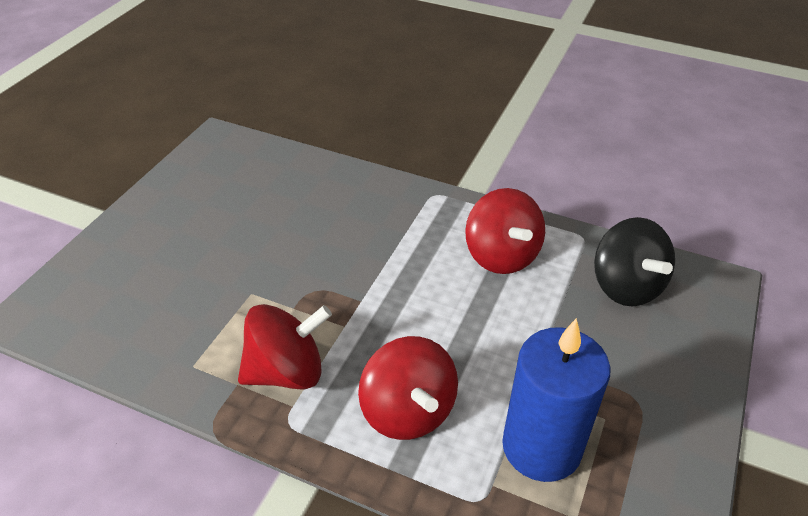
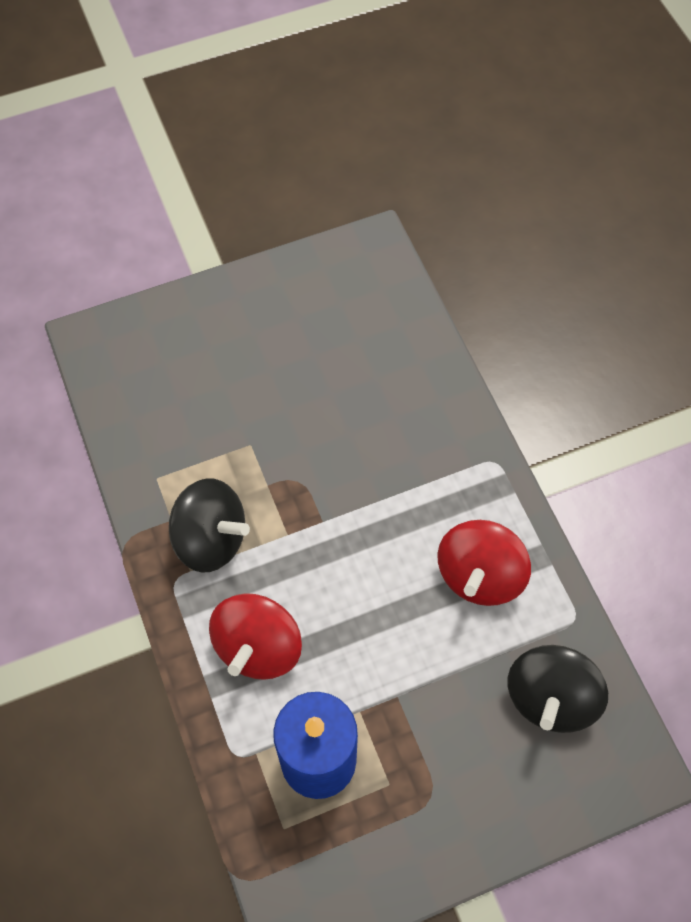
camera: 45 degrees right, 20 degrees up
red spinning top [238,304,332,390] -> black spinning top [169,478,250,573]

